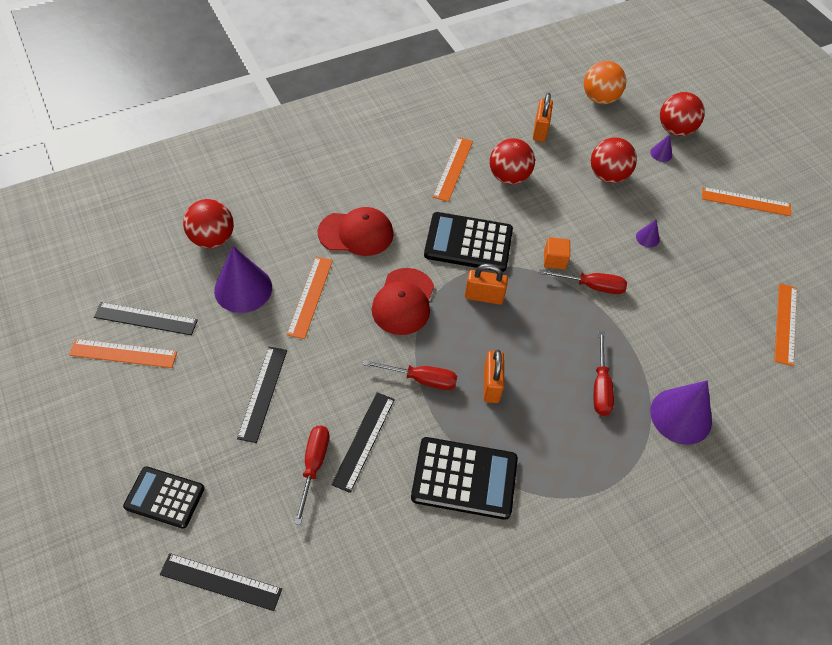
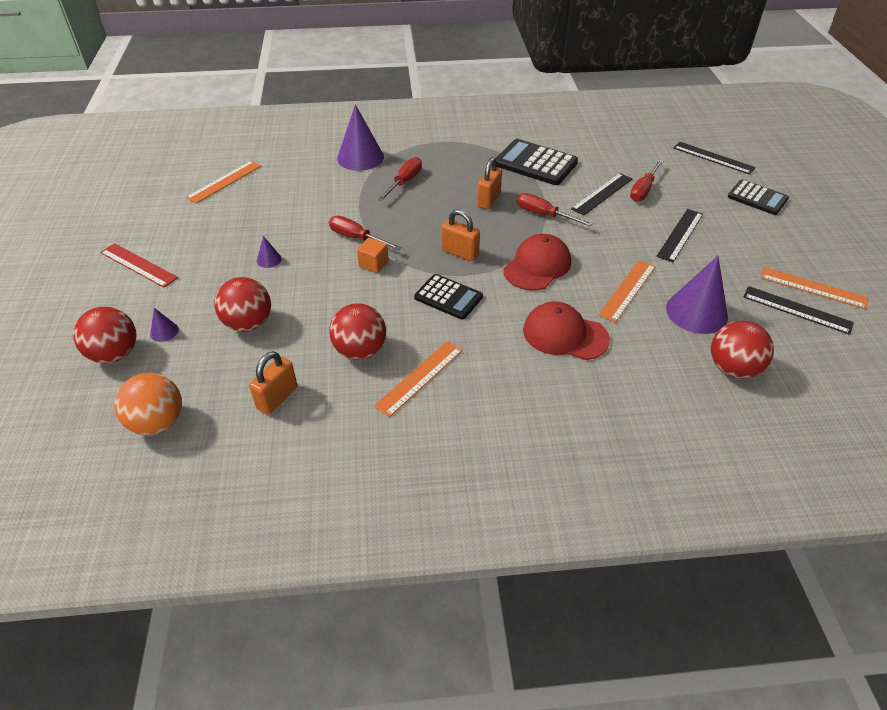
camera: 155 degrees left, 10 degrees down
black calculator [424,212,513,272] -> black calculator [414,274,483,320], size x0.66
orange ruler [702,187,791,216] -> red ruler [100,243,178,288]

